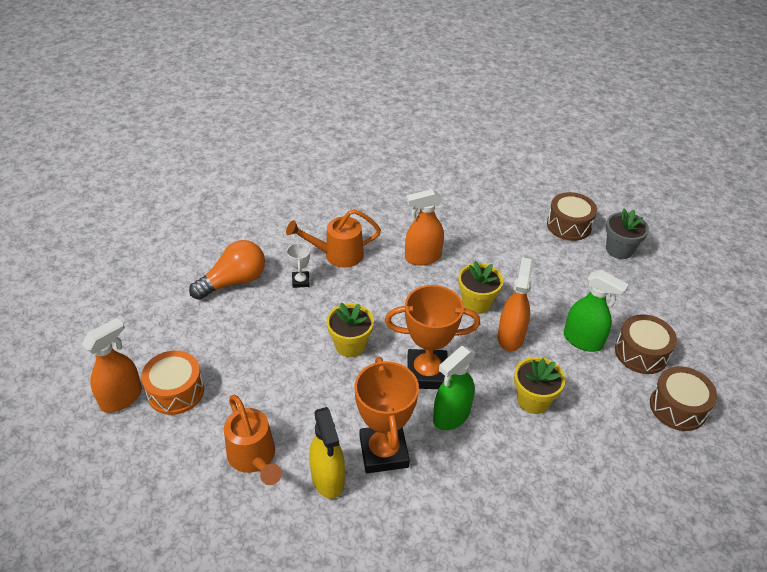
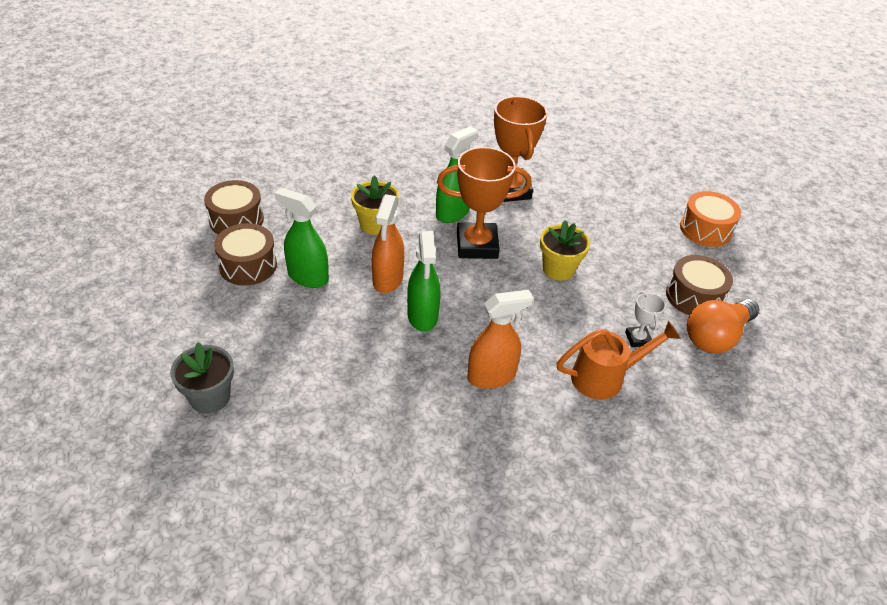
camera: 175 degrees right, 0 degrees up
orange spray bottle [82,318,142,413] -> none
orange watering can [224,395,282,485] -> none
yellow spray bottle [309,407,345,499] -> none
yellow flower pot [458,261,503,314] -> green spray bottle [407,231,440,332]
brown drum [547,192,597,241] -> brown drum moved to [666,255,733,315]

